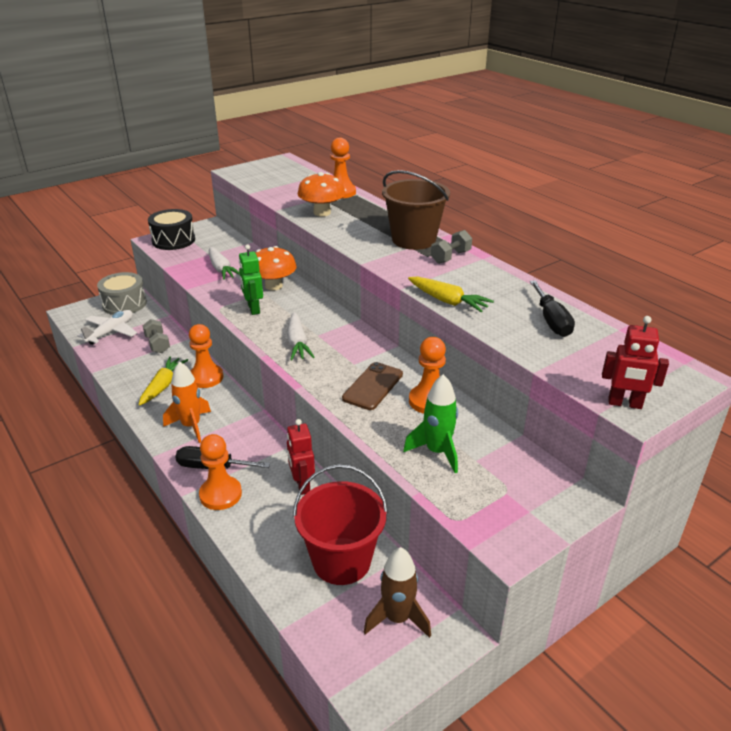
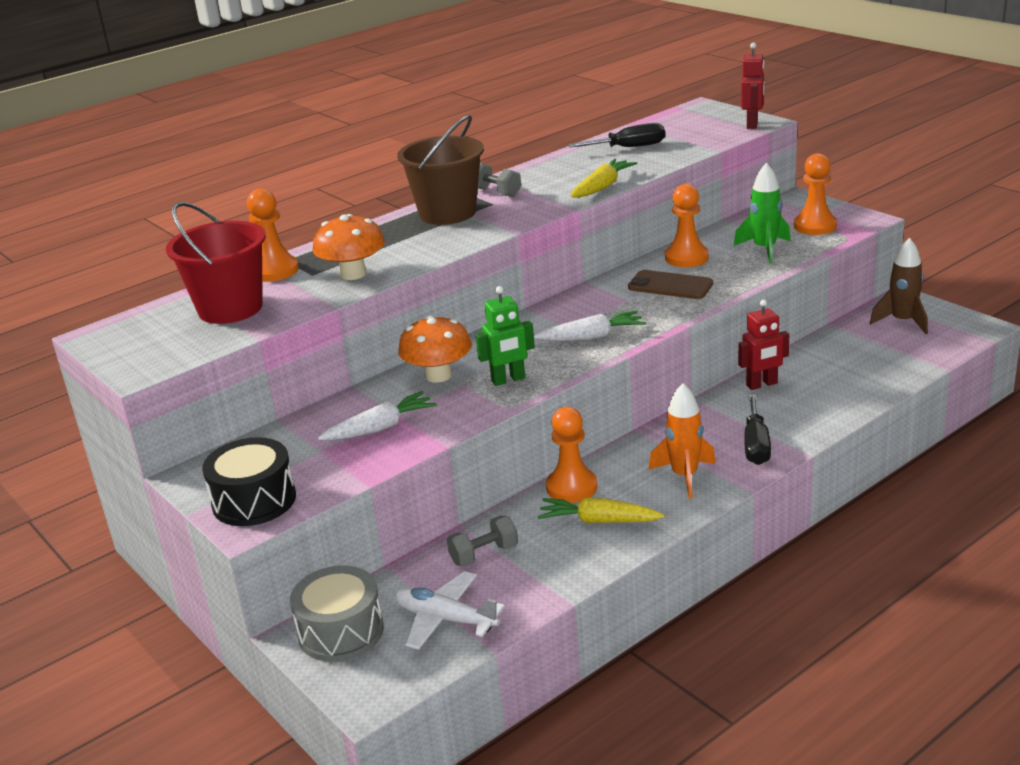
camera: 90 degrees left, 5 degrees down
orange pawn [199,434,242,510] -> orange pawn moved to [794,153,837,235]
red bucket [293,464,388,585] -> red bucket moved to [166,202,266,324]

